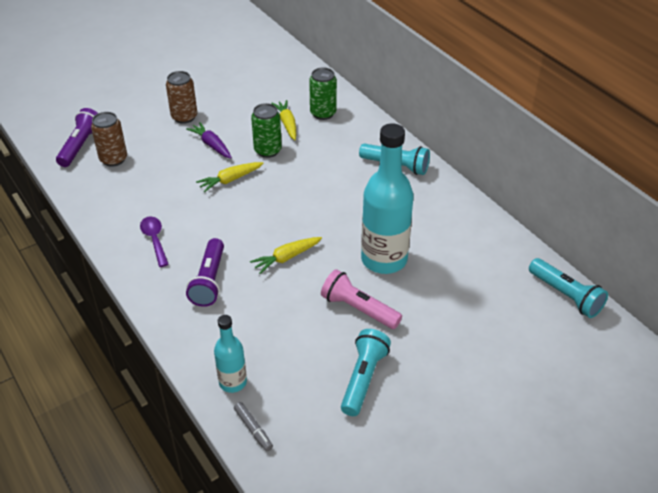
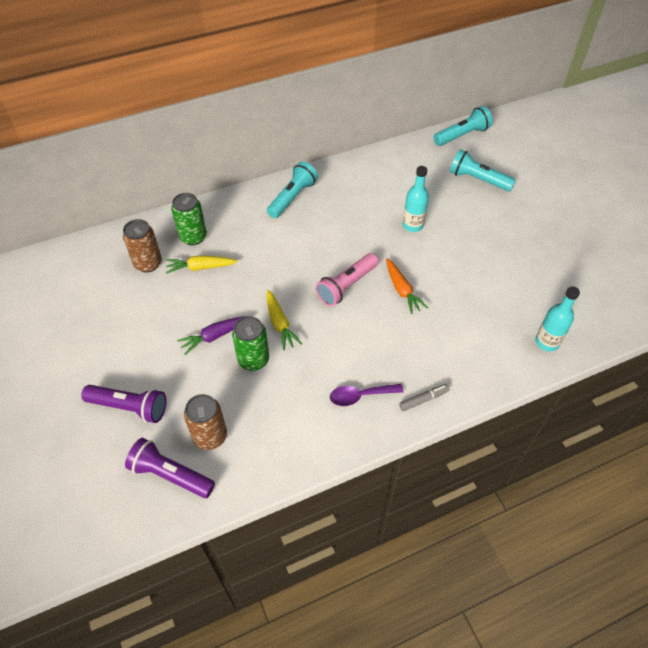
camera: 80 degrees left, 10 degrees up
brown can [166,71,197,124] -> brown can moved to [123,219,162,273]
purple flashlight [186,238,224,307] -> purple flashlight moved to [81,385,167,423]
grey marker [234,402,273,451] -> grey marker moved to [399,384,449,411]
yellow carrot [250,237,322,274] -> orange carrot [386,258,428,314]
green can [251,103,282,158] -> green can moved to [232,316,269,371]
pink flashlight [321,269,402,329] -> pink flashlight moved to [316,253,378,306]
turquoise flashlight [341,329,391,416] -> turquoise flashlight moved to [450,149,516,191]
turquoise bottle [361,123,413,274] -> turquoise bottle [403,166,429,232], size x0.53

